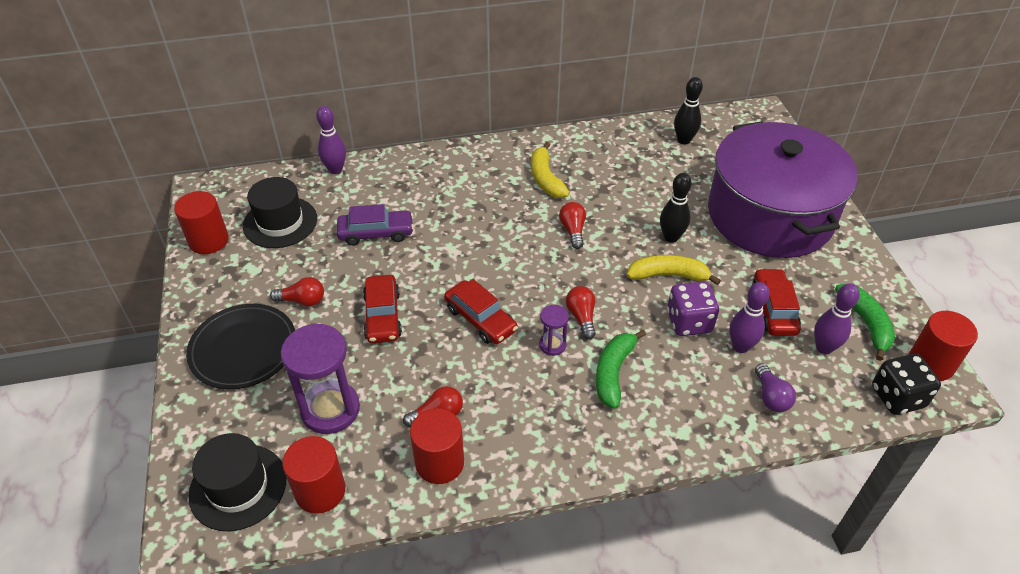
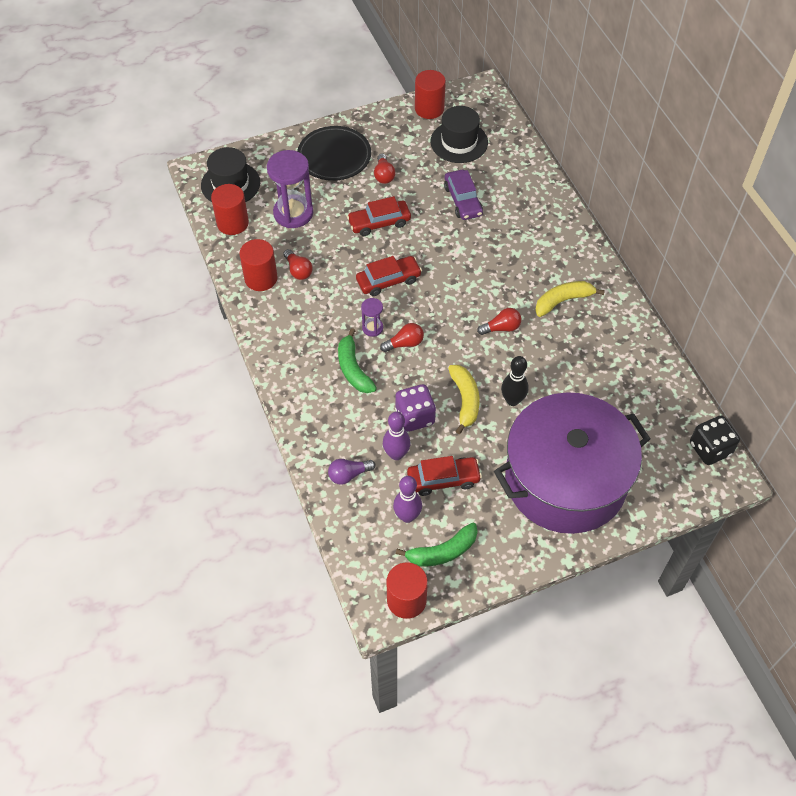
camera: 80 degrees right, 10 degrees up
purple bowling pin [316,106,346,174] -> none
red car [444,279,518,344] -> red car turned 150 degrees counterclockwise [356,256,422,296]
green banana [596,330,646,409] -> green banana turned 120 degrees counterclockwise [338,328,377,393]
black bowling pin [674,77,703,145] -> none
black dice [872,354,941,415] -> black dice moved to [690,416,740,465]

